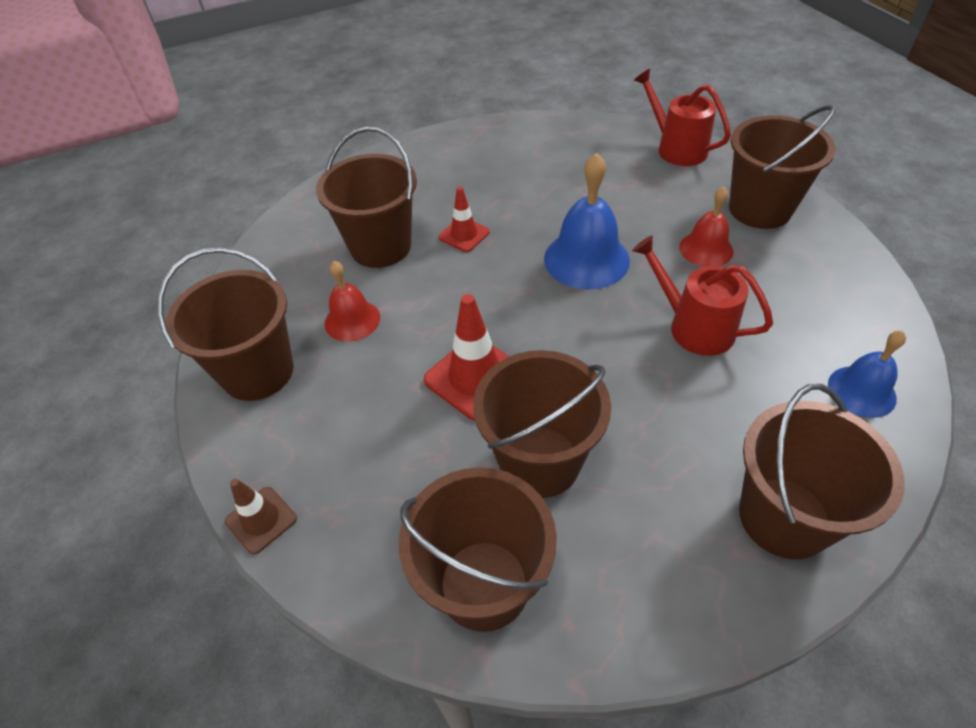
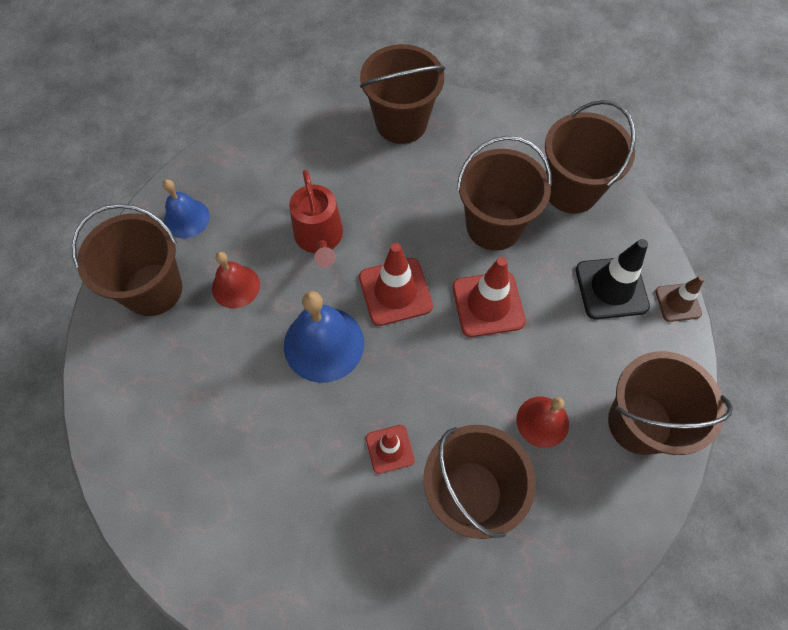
camera: 145 degrees left, 15 degrees up
red watering can [634,69,731,166] -> none
blue bell [828,331,906,418] -> blue bell moved to [163,179,210,239]
none -> red traffic cone [359,243,433,326]
none -> black traffic cone [576,239,650,319]

